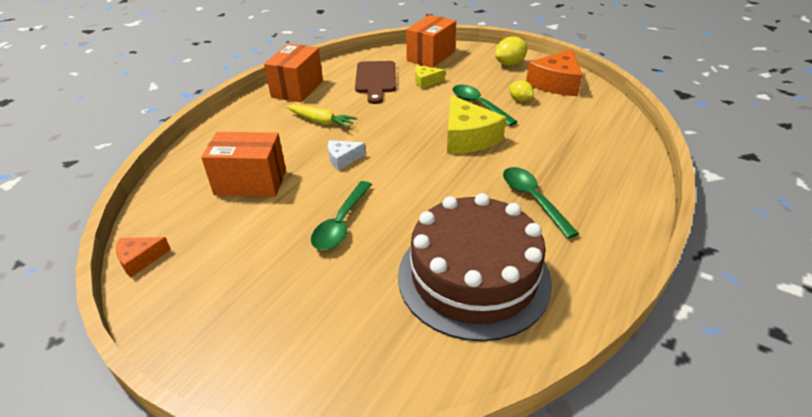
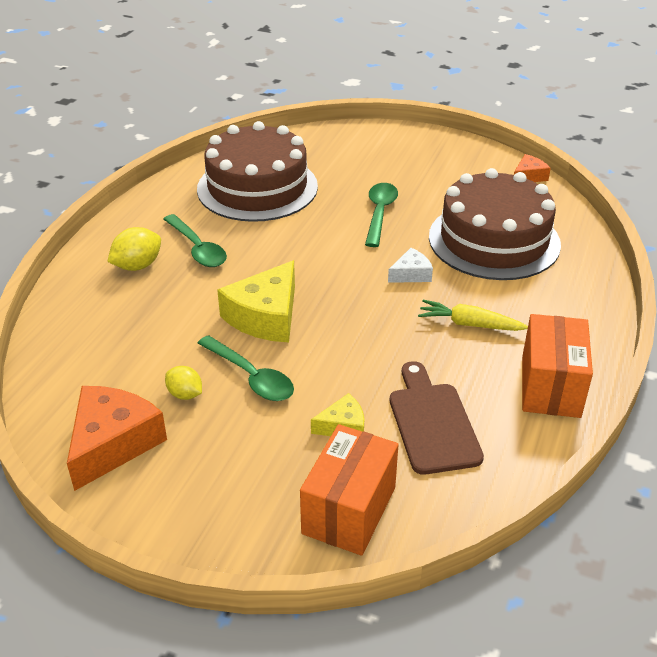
camera: 170 degrees right, 0 degrees up
orange box [201,132,286,197] -> brown cake [429,168,561,280]
yellow cheese [447,95,506,153] -> yellow cheese turned 120 degrees counterclockwise [217,260,295,343]
yellow lemon [495,36,527,66] -> yellow lemon moved to [107,227,161,271]

